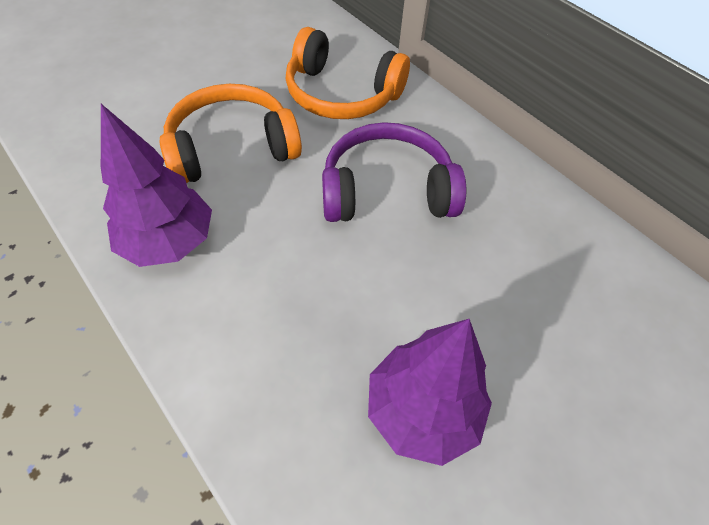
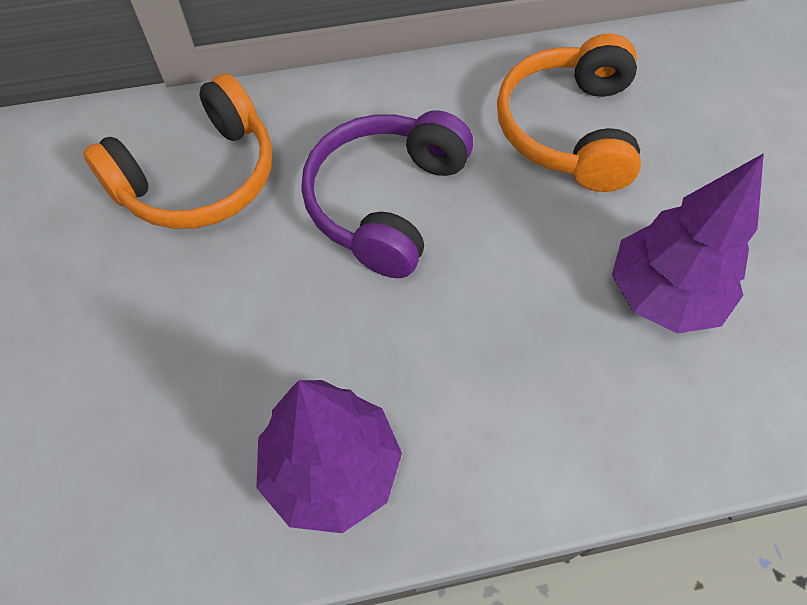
camera: 60 degrees left, 5 degrees up
orange headphones [160,84,302,183] -> orange headphones moved to [497,34,641,192]

